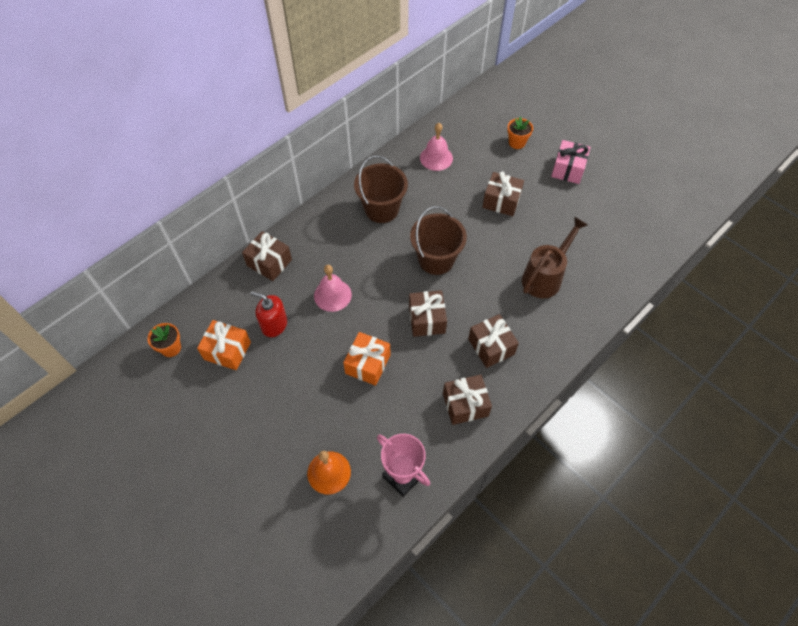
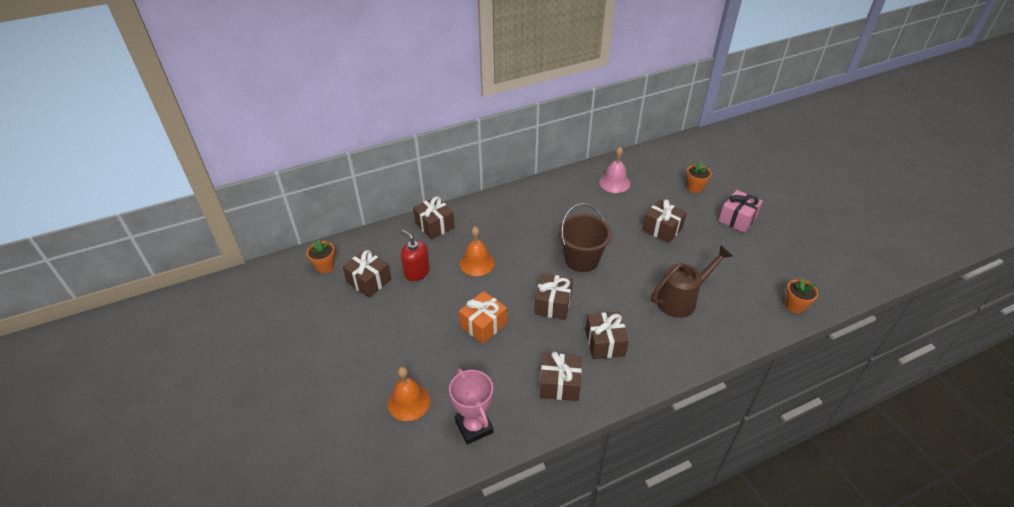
camera: 20 degrees right, 15 degrees down
orange gift [197,320,251,370] -> brown gift [342,249,391,297]
pink bell [314,265,352,312] -> orange bell [460,227,495,276]
brown bucket [354,155,408,223] -> none
none -> orange flower pot [785,278,818,314]

